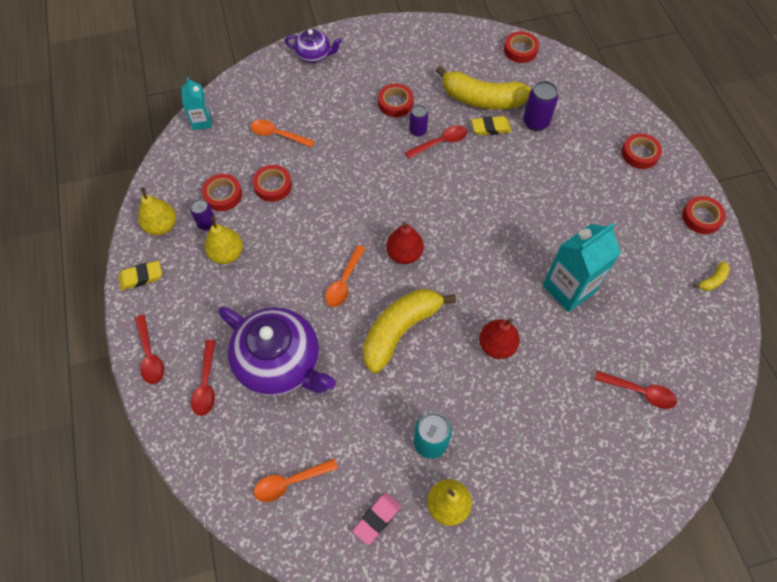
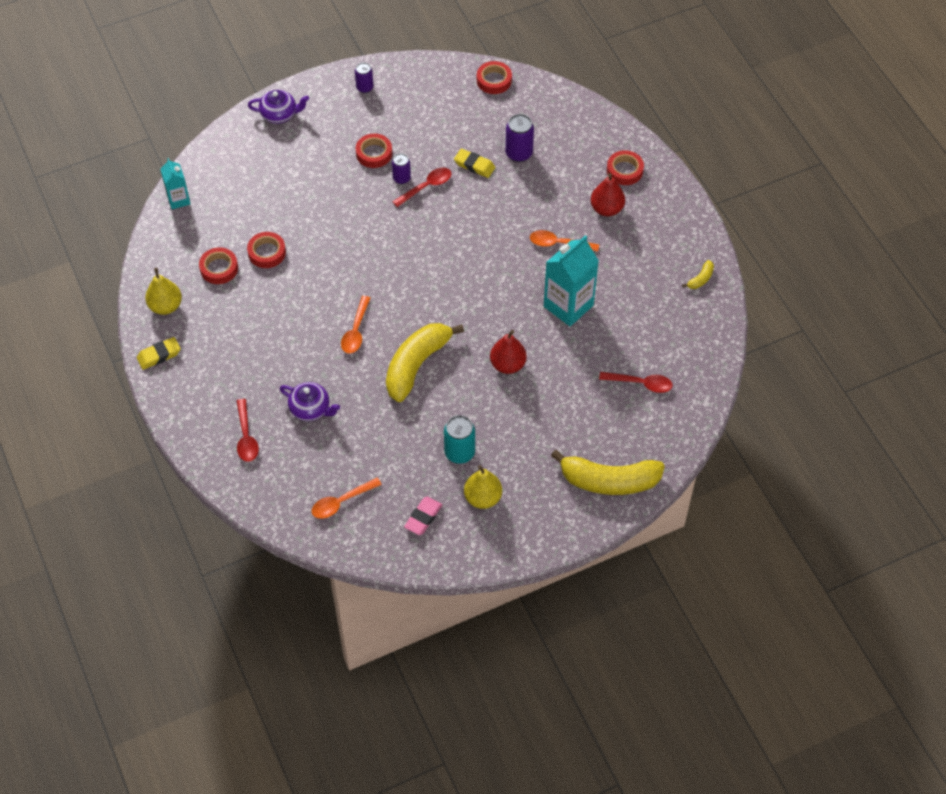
camera: 10 degrees left, 5 degrees down
red spoon [135,315,164,384] -> none
purple can [190,199,214,230] -> purple can moved to [355,62,373,93]
yellow pear [205,217,243,264] -> none
purple teapot [219,307,336,396] -> purple teapot [280,382,340,421], size x0.51
orange spoon [250,120,315,148] -> orange spoon moved to [530,230,599,252]
red pear [386,222,424,264] -> red pear moved to [591,173,625,216]
yellow banana [436,65,531,109] -> yellow banana moved to [551,449,665,495]
yellow eraser [472,116,511,135] -> yellow eraser turned 45 degrees clockwise [454,149,495,178]
red tape [682,196,726,234] -> none

